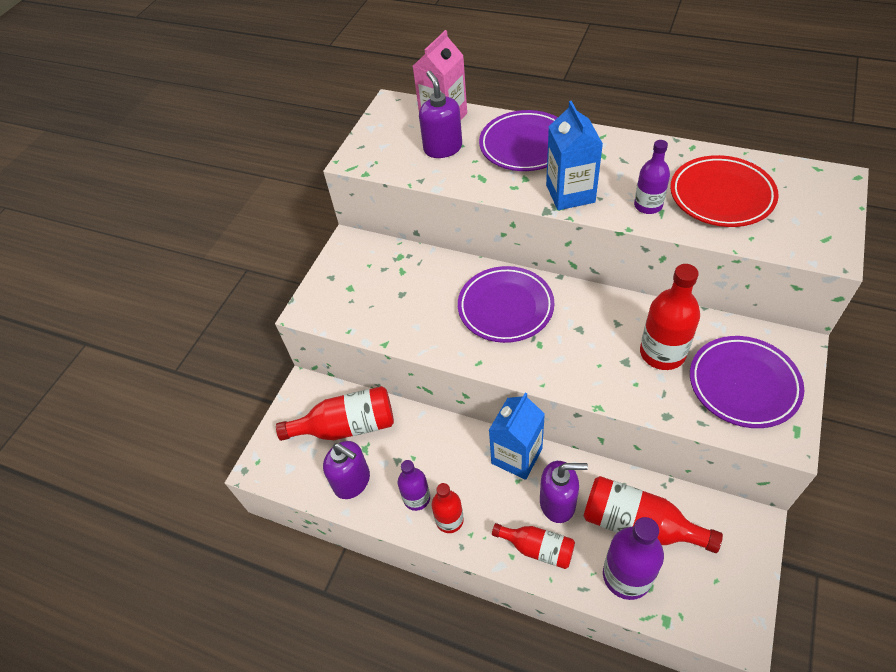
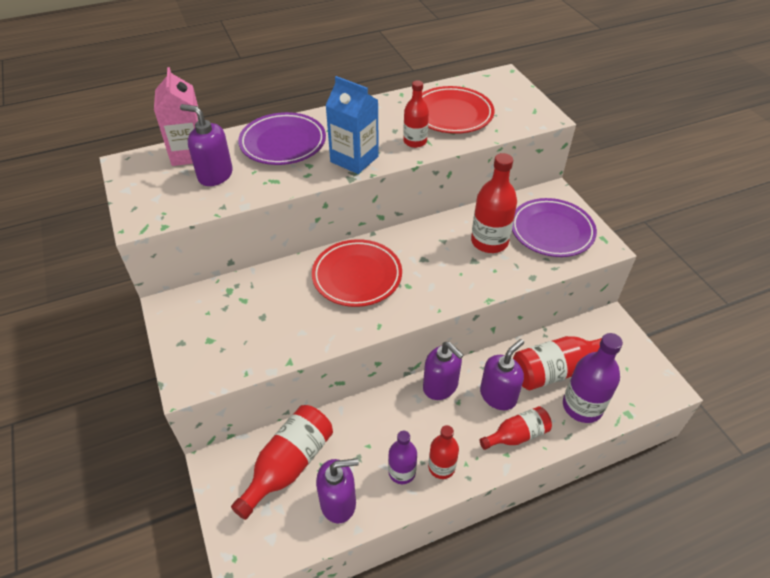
camera: 50 degrees left, 5 degrees down
purple plate [458,266,554,343] -> red plate [312,239,402,307]
blue carton [489,393,545,480] -> purple soap dispenser [423,342,464,400]
purple bottle [634,140,670,214] -> red bottle [403,80,429,148]

